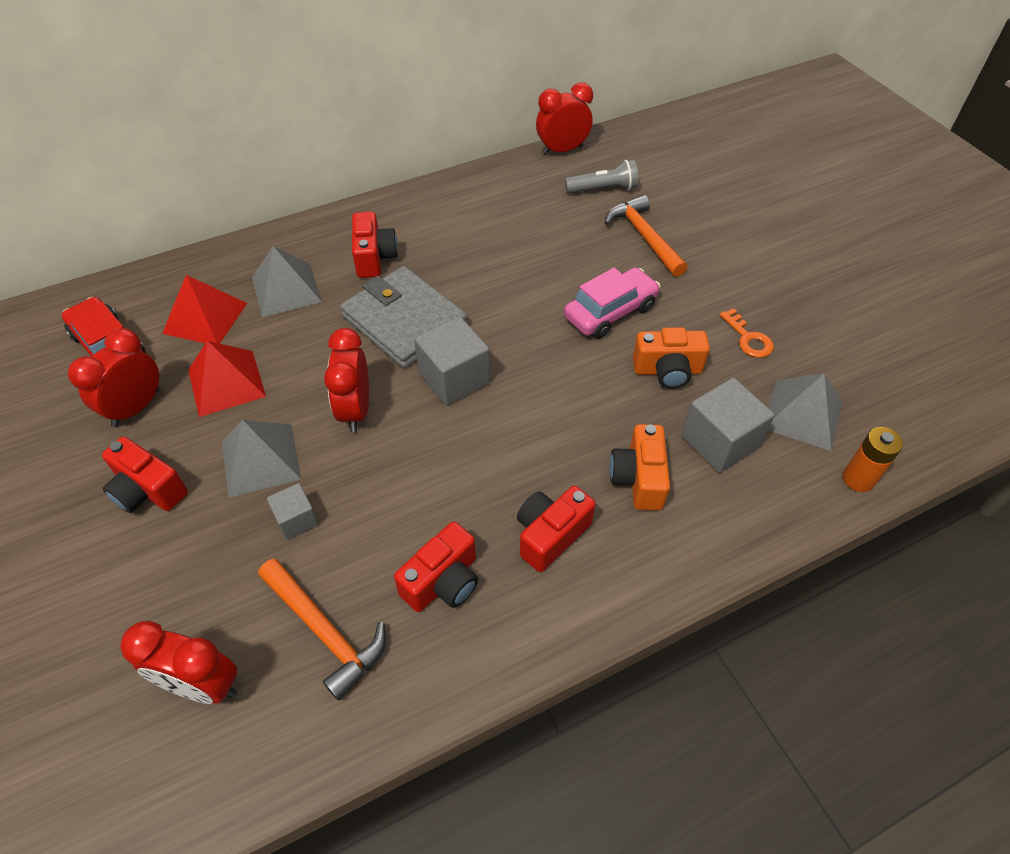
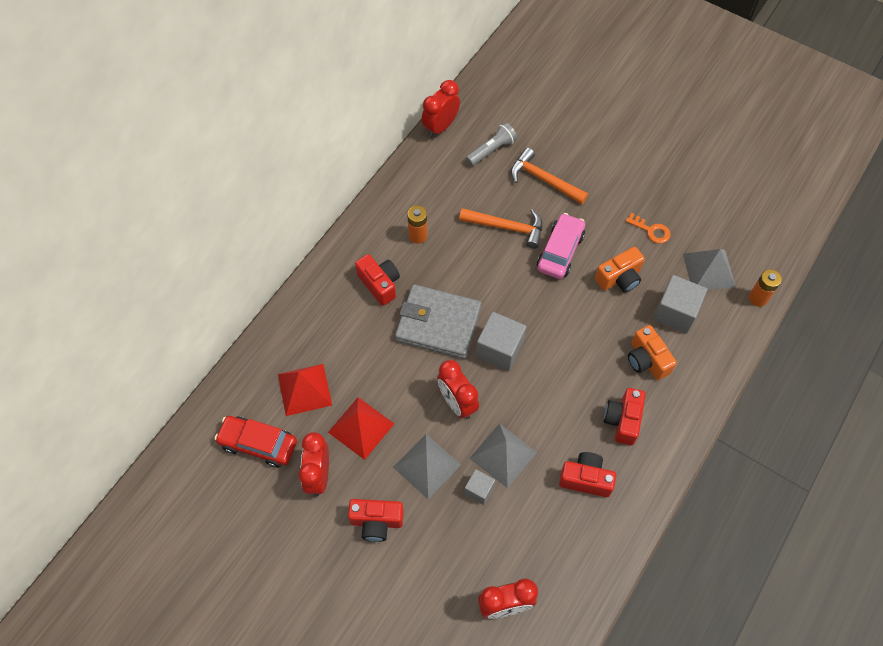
camera: 30 degrees left, 10 degrees up
grey pyramid [252,246,322,317] -> grey pyramid moved to [470,424,537,488]
orange hammer [258,558,386,701] -> orange hammer moved to [459,208,542,249]
red camera [394,521,478,612] -> red camera turned 90 degrees counterclockwise [559,452,616,497]
none -> orange battery [407,206,427,244]

